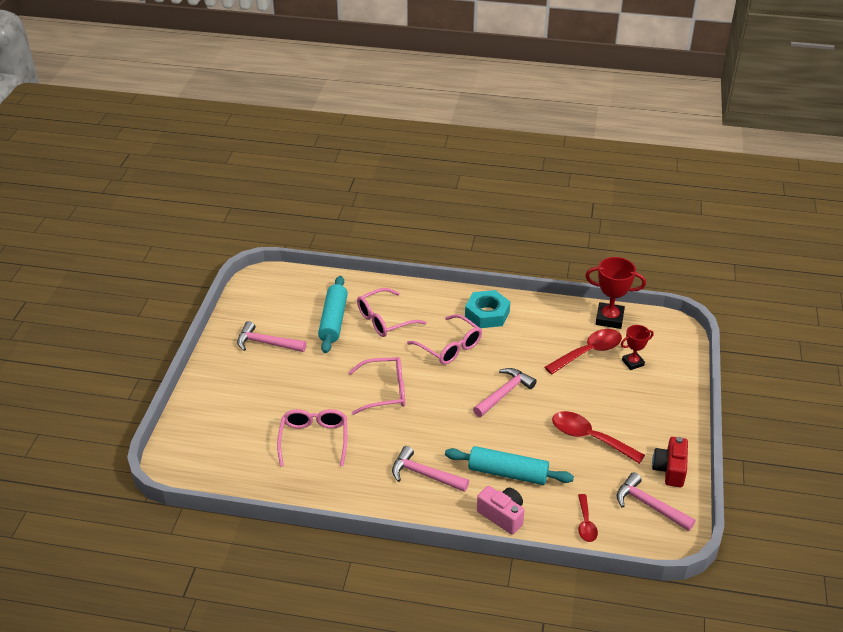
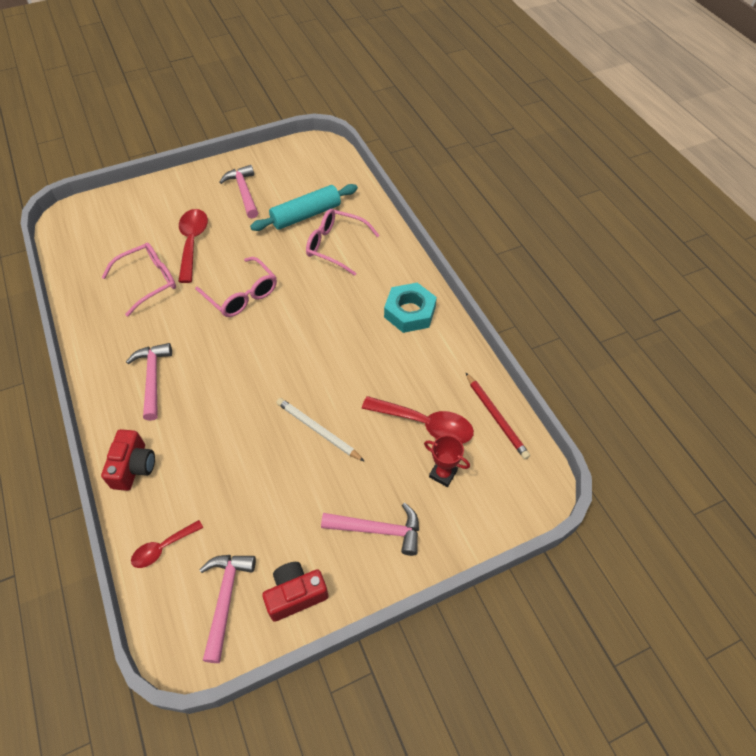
camera: 55 degrees right, 15 degrees up
pink glasses [407,314,482,365] -> none
turquoise rolling pin [445,446,574,485] -> none
pink hammer [473,368,537,417] -> pink hammer moved to [321,503,419,556]
pink camera [477,486,524,535] -> red camera [101,429,155,491]
red spoon [552,411,645,464] -> red spoon moved to [178,209,208,283]
red trophy [585,257,646,329] -> red pencil [466,373,530,459]
none -> white pencil [276,398,365,462]

